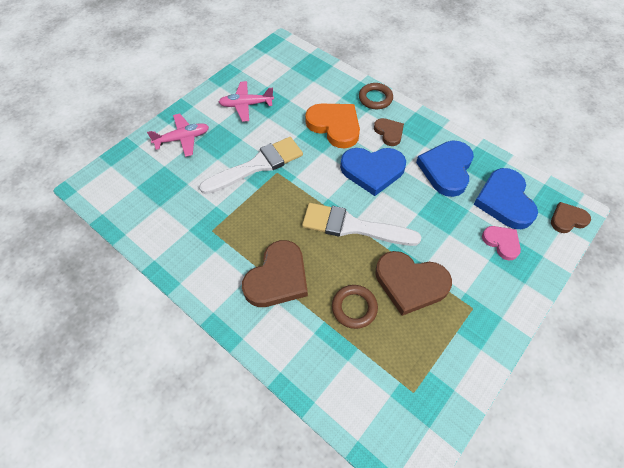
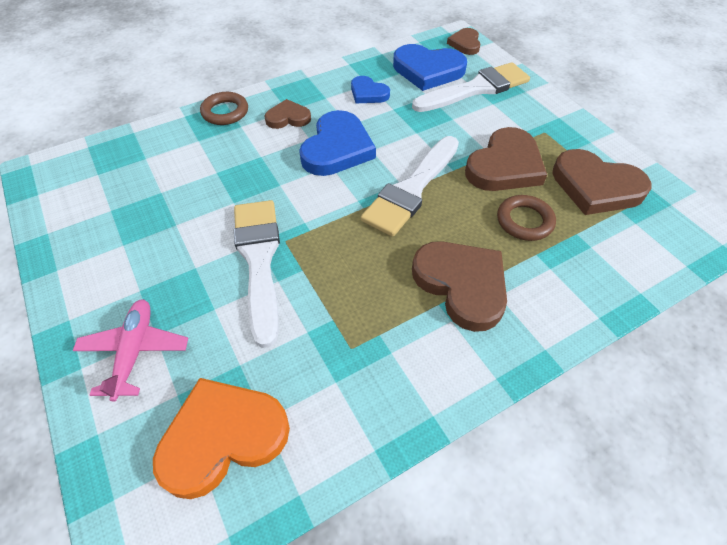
camera: 70 degrees left, 5 degrees down
pink plane [219,81,274,122] -> none
orange heart [305,104,360,149] -> orange heart moved to [153,378,290,499]
blue heart [416,140,474,197] -> blue heart [351,76,390,103], size x0.56
pink heart [482,226,521,260] -> white brush [412,62,530,112]
none -> brown heart [552,149,652,215]

